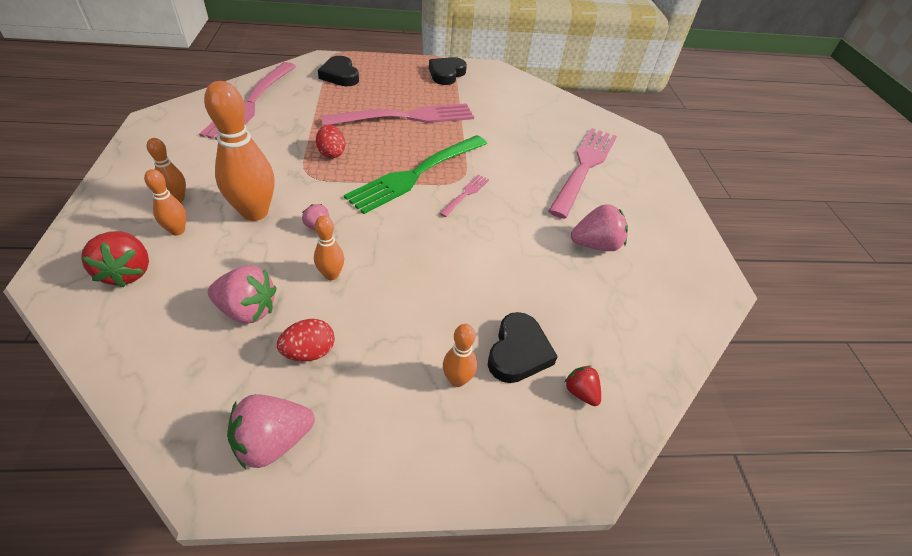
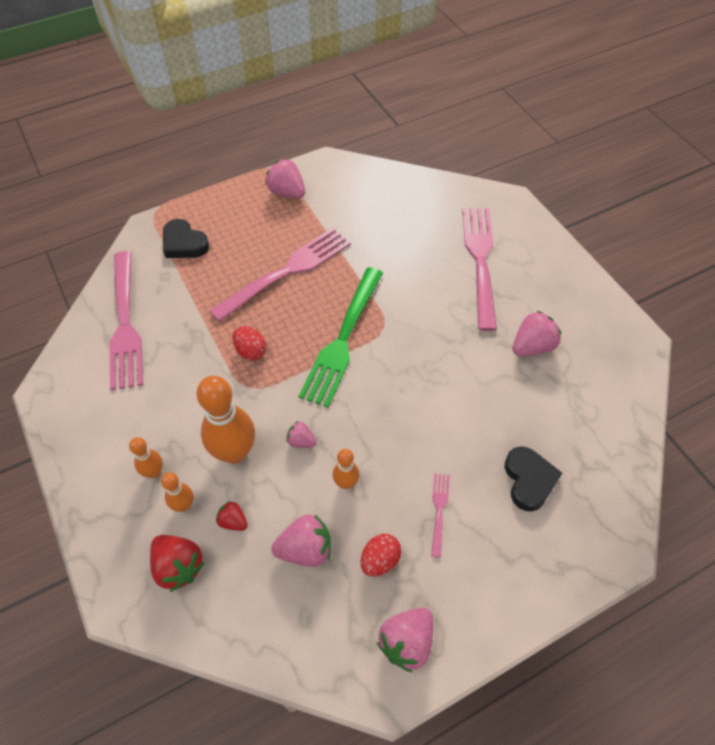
camera: 20 degrees left, 10 degrees up
black heart [429,57,467,85] -> pink strawberry [265,159,305,198]
pink fork [439,175,489,217] -> pink fork moved to [431,474,450,558]
orange bowling pin [443,324,477,387] -> none
red strawberry [564,366,601,406] -> red strawberry moved to [216,501,248,531]

